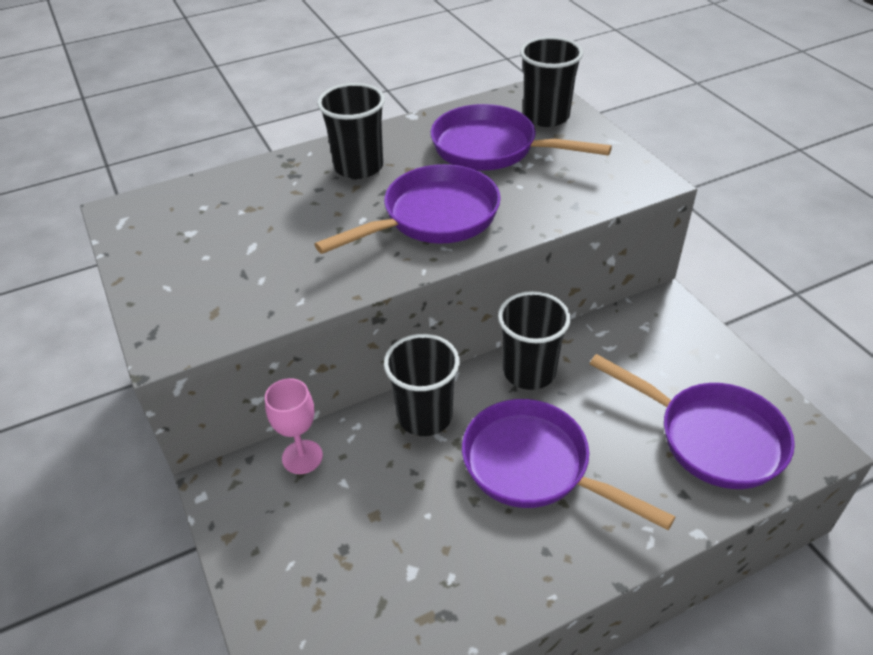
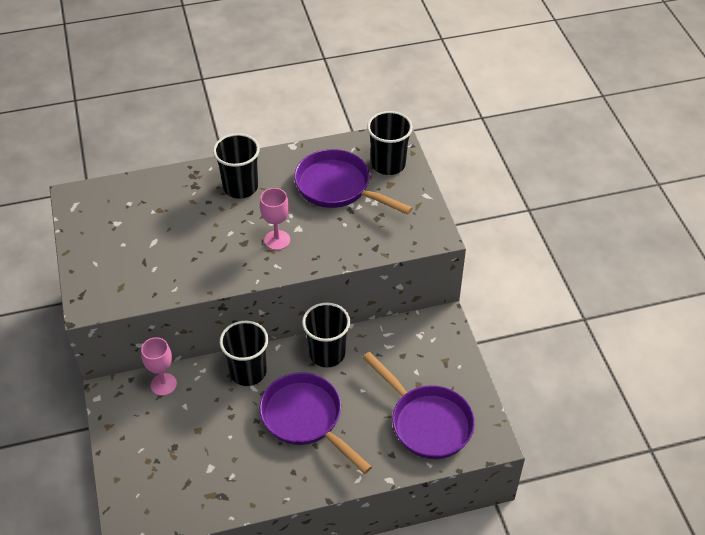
camera: 10 degrees right, 5 degrees up
purple pan [314,164,501,254] -> pink goblet [260,188,290,250]

